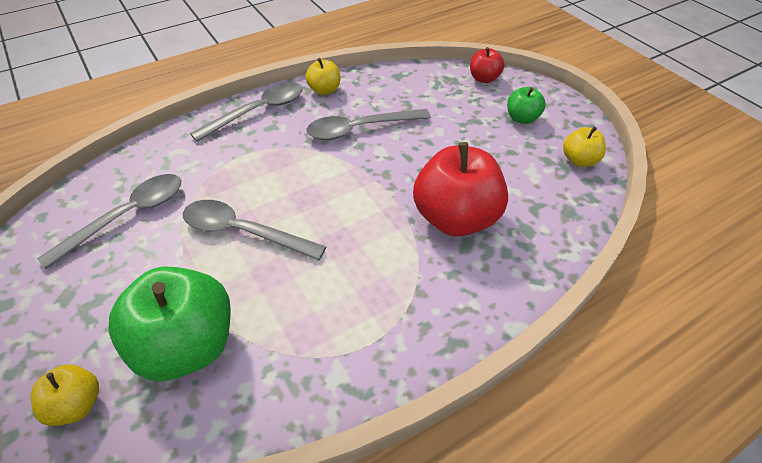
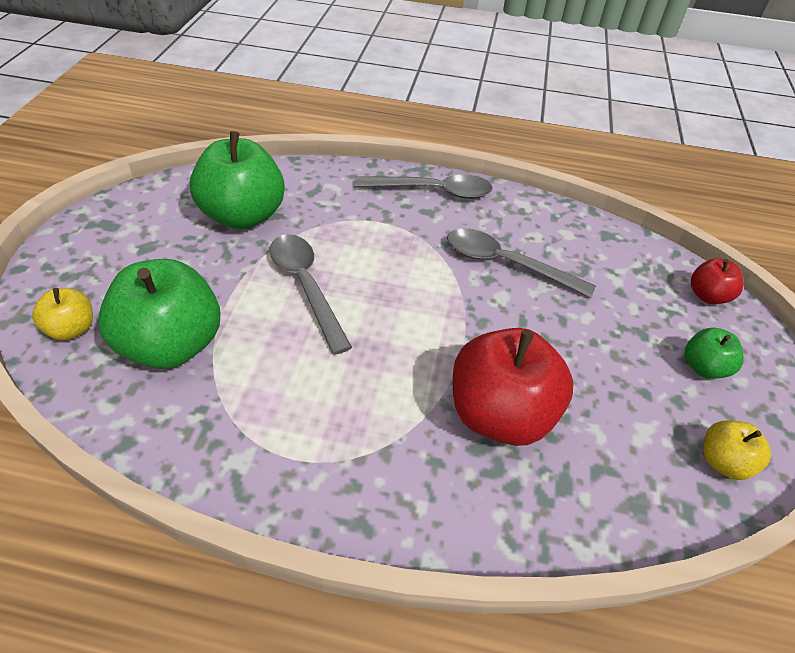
camera: 40 degrees right, 0 degrees up
grey spoon [37,174,181,269] -> green apple [190,131,285,229]
yellow apple [305,58,340,95] -> none

